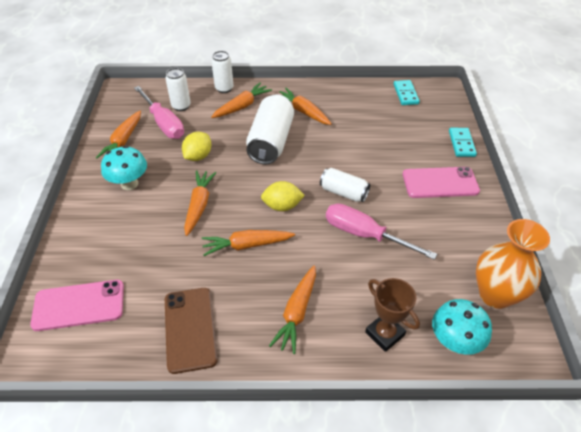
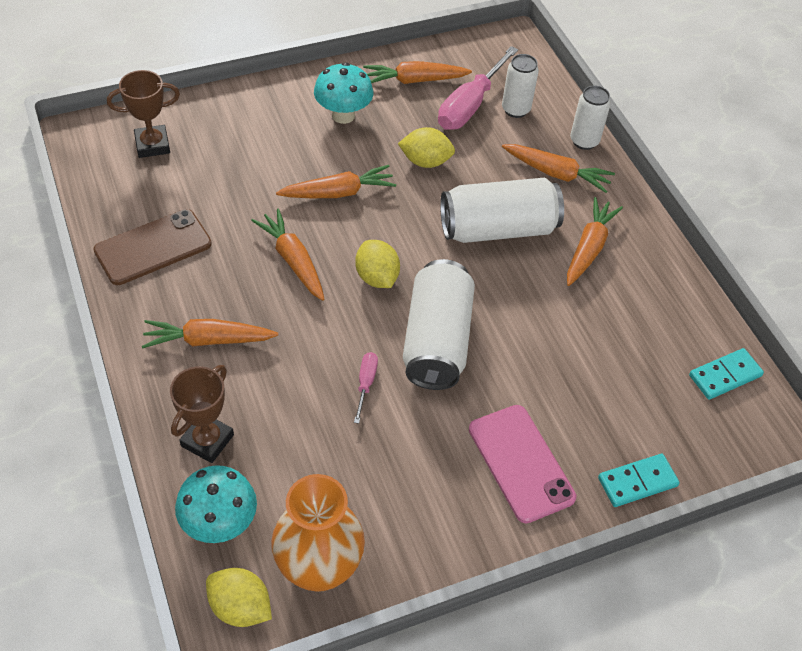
camera: 65 degrees right, 5 degrees up
pink phone [30,280,124,331] -> brown trophy [107,70,180,158]
white can [320,168,370,202] -> white can [403,259,475,390], size x1.71
pink screwdriver [326,203,437,260] -> pink screwdriver [354,352,378,424], size x0.48
none -> yellow lemon [206,568,272,627]

